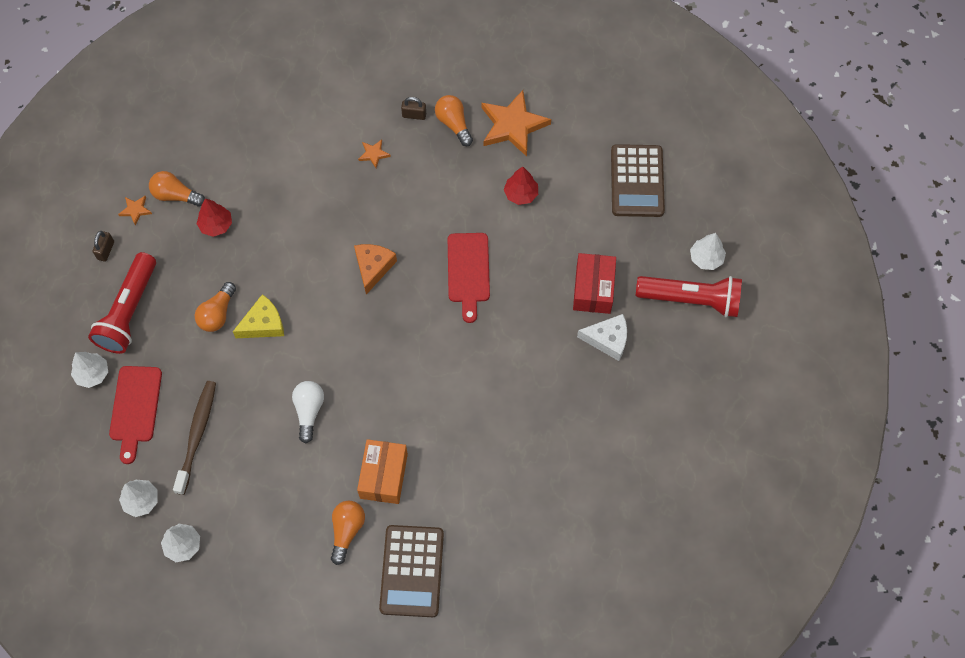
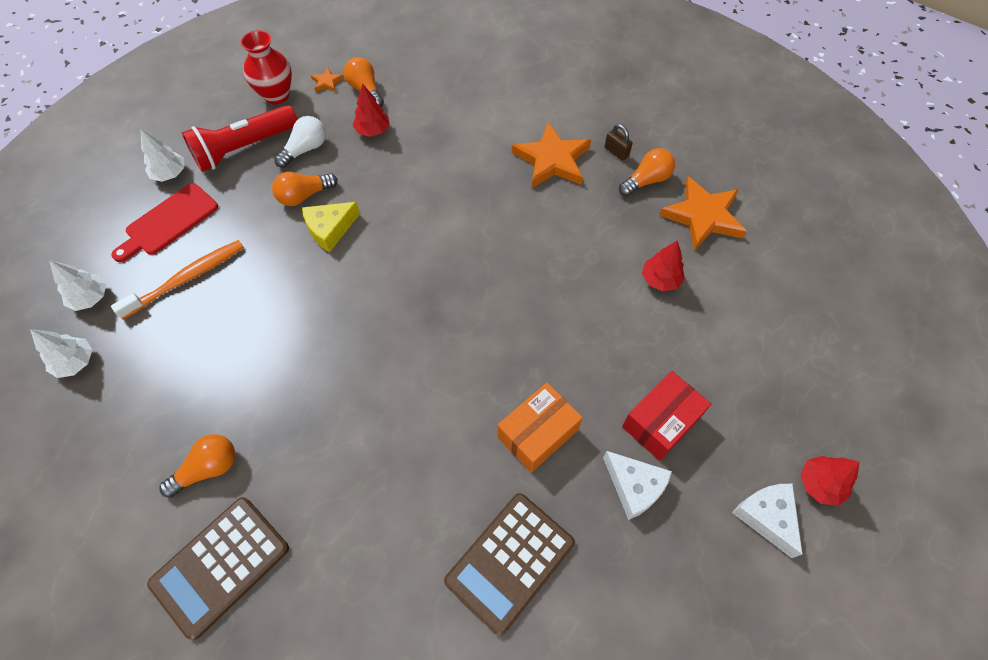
camera: 40 degrees right, 5 degrees down
brown padlock [93,231,114,262] -> red vase [240,30,292,104]
brown toothbrush [173,381,216,495] -> orange toothbrush [111,240,244,319]
yellow cheese [233,294,284,338] -> yellow cheese turned 135 degrees clockwise [302,202,360,252]
white light bulb [292,381,324,443] -> white light bulb moved to [274,116,326,168]
orange cheese [354,244,397,295] -> none
orange box [357,439,408,504] -> orange box moved to [497,382,583,473]
orange star [358,140,391,168] -> orange star [512,122,591,188], size x2.26
orange light bulb [435,95,473,146] -> orange light bulb turned 45 degrees clockwise [619,148,675,196]
red cutting board [448,233,490,323] -> none
brown calculator [611,144,665,217] -> brown calculator moved to [444,493,575,636]
red flashlight [636,276,742,317] -> white cheese [732,484,802,558]
white tree [690,233,726,270] -> red tree [800,456,860,506]

